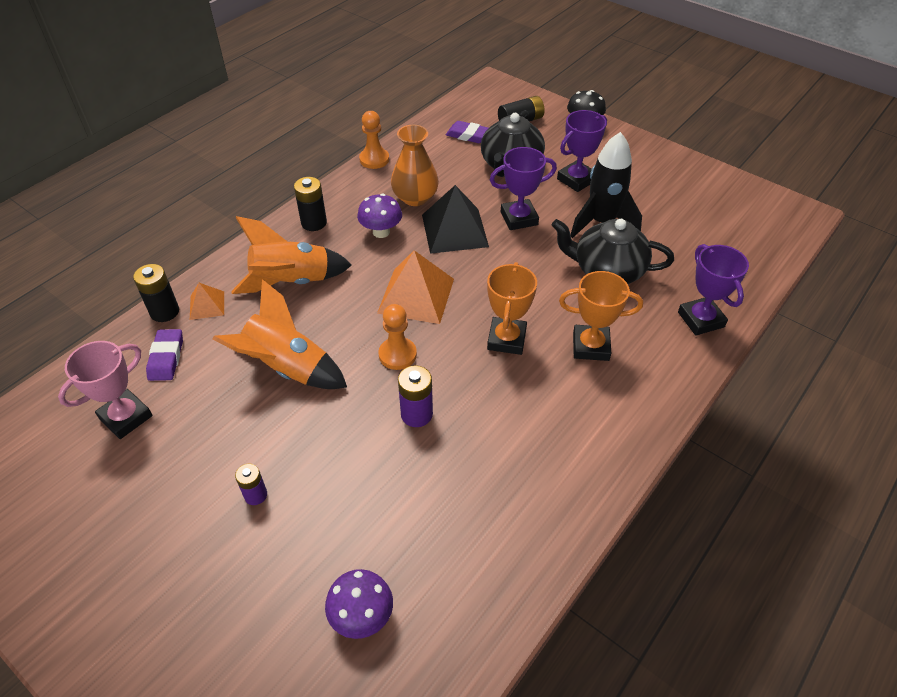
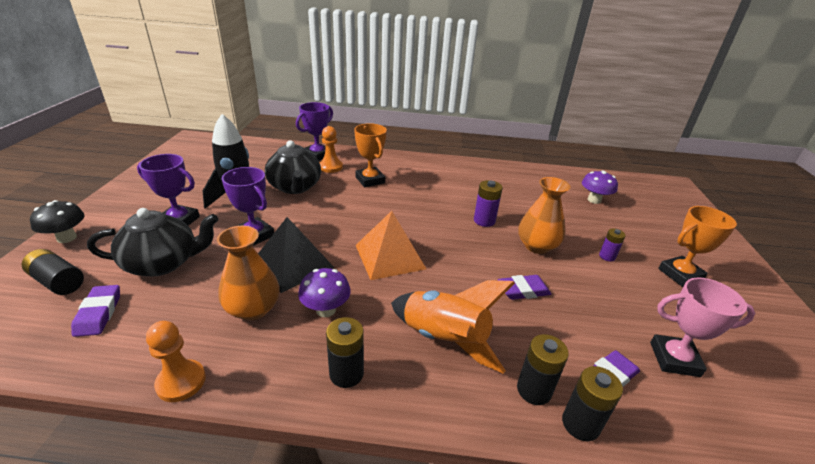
camera: 125 degrees left, 15 degrees down
orange pyramid [190,283,224,320] -> black battery [517,334,569,405]
orange rocket [212,279,347,389] -> purple eraser [498,275,551,300]
orange pawn [379,304,417,370] -> orange pawn moved to [320,126,343,173]
orange trophy [487,262,537,355] -> orange trophy moved to [658,206,737,287]
none -> orange vase [518,177,571,254]

